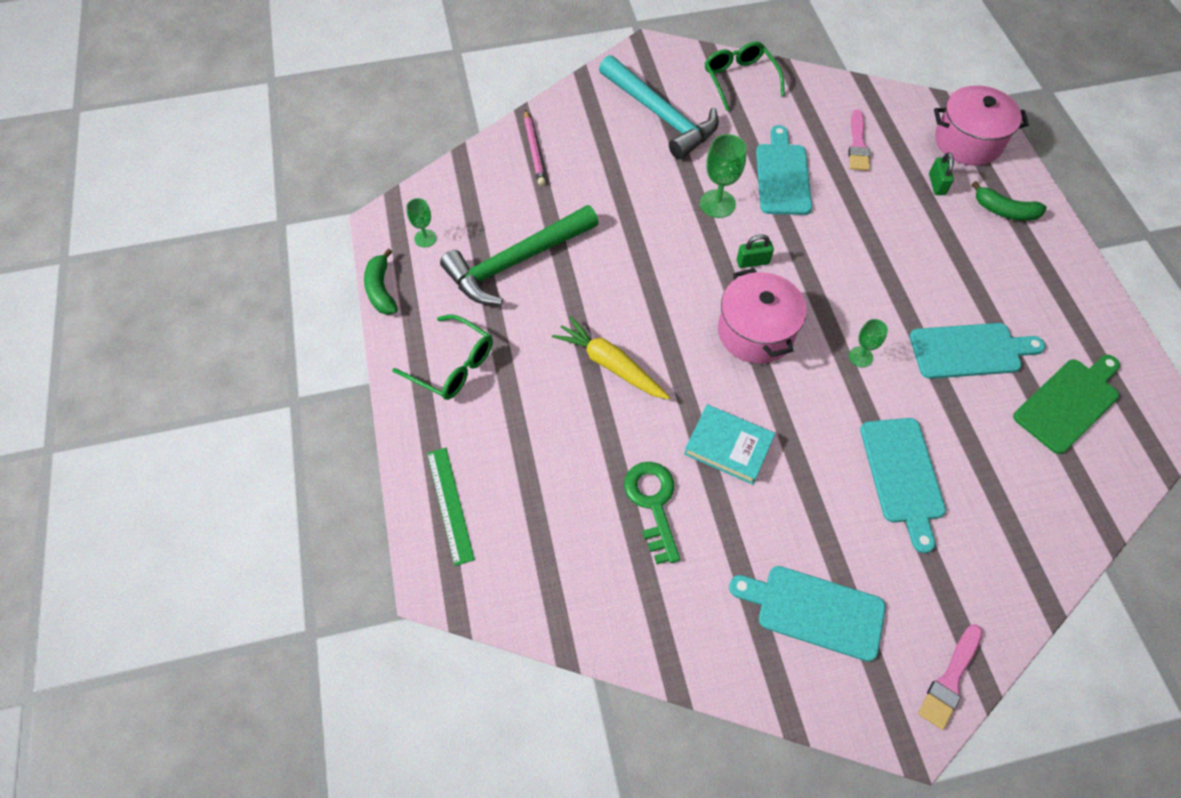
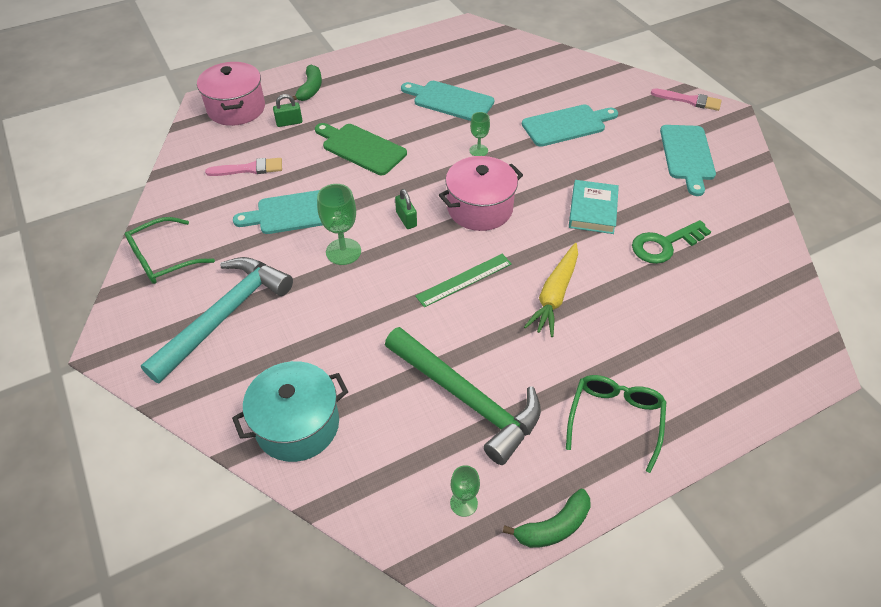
camera: 105 degrees left, 10 degrees down
green ruler [427,448,475,566] -> green ruler moved to [415,254,512,307]
pink pencil [524,109,546,186] -> turquoise pot [232,361,348,462]
turquoise cutting board [910,323,1045,379] -> turquoise cutting board turned 45 degrees counterclockwise [401,81,494,121]
green cutting board [1013,355,1120,454] -> green cutting board moved to [315,123,407,175]

